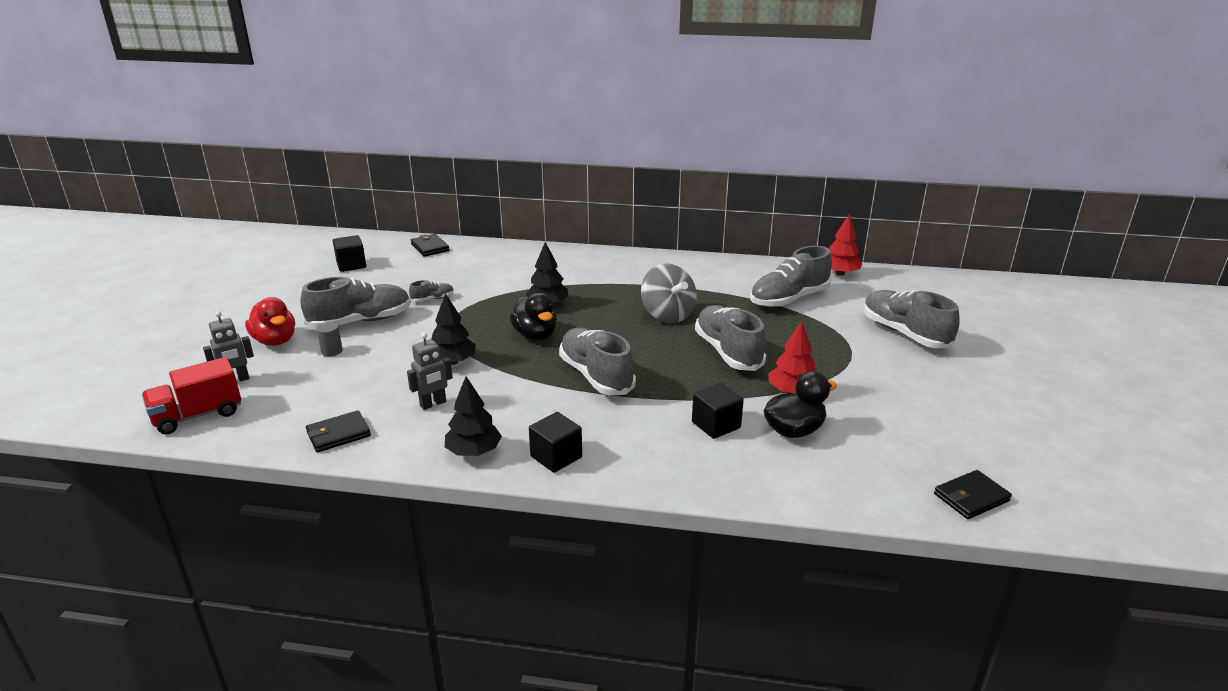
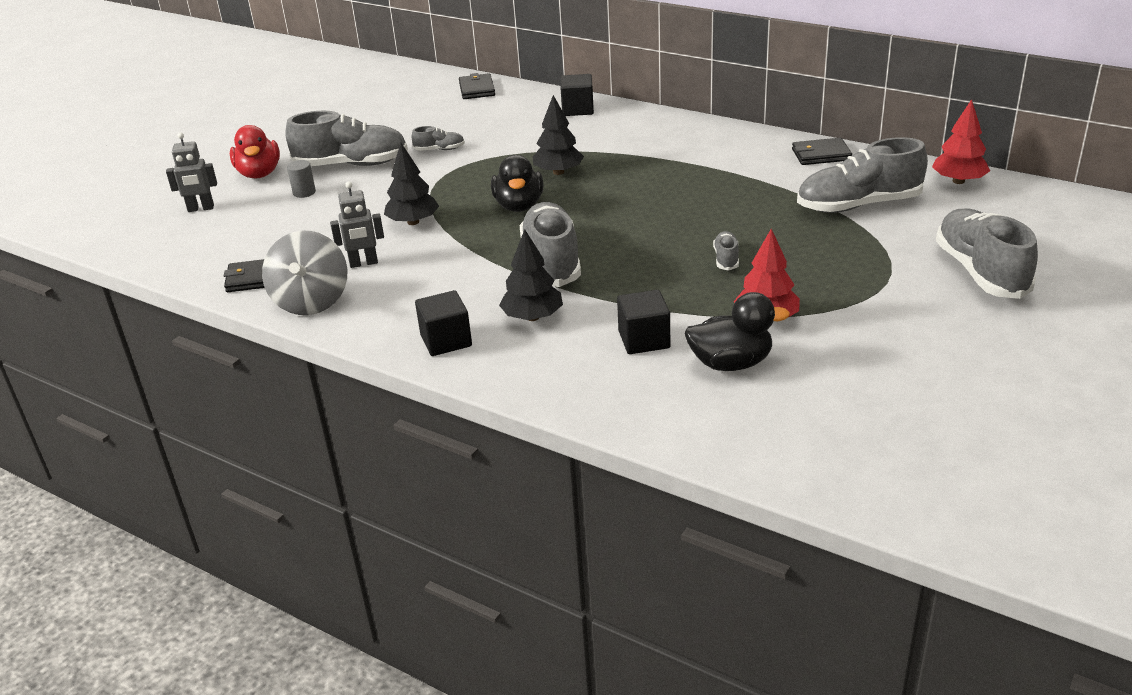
camera: 25 degrees right, 5 degrees up
red truck [142,357,241,434] -> none
black cube [333,235,366,272] -> black cube moved to [560,74,594,116]
black tree [445,376,502,456] -> black tree moved to [499,229,563,321]
grey spinning top [641,263,697,323] -> grey spinning top moved to [262,231,347,315]
grey shoe [695,305,766,371] -> grey shoe [713,231,739,271], size x0.45
black wallet [934,470,1012,519] -> black wallet moved to [792,138,852,165]

